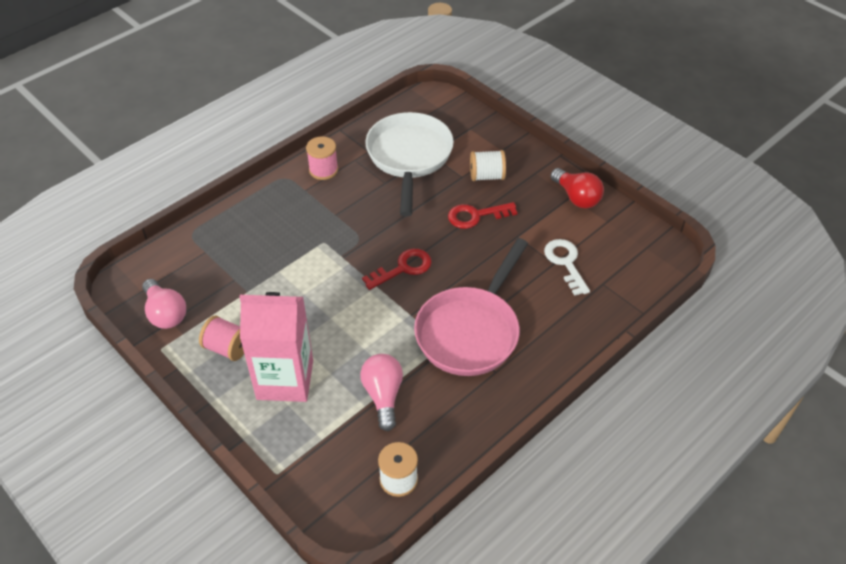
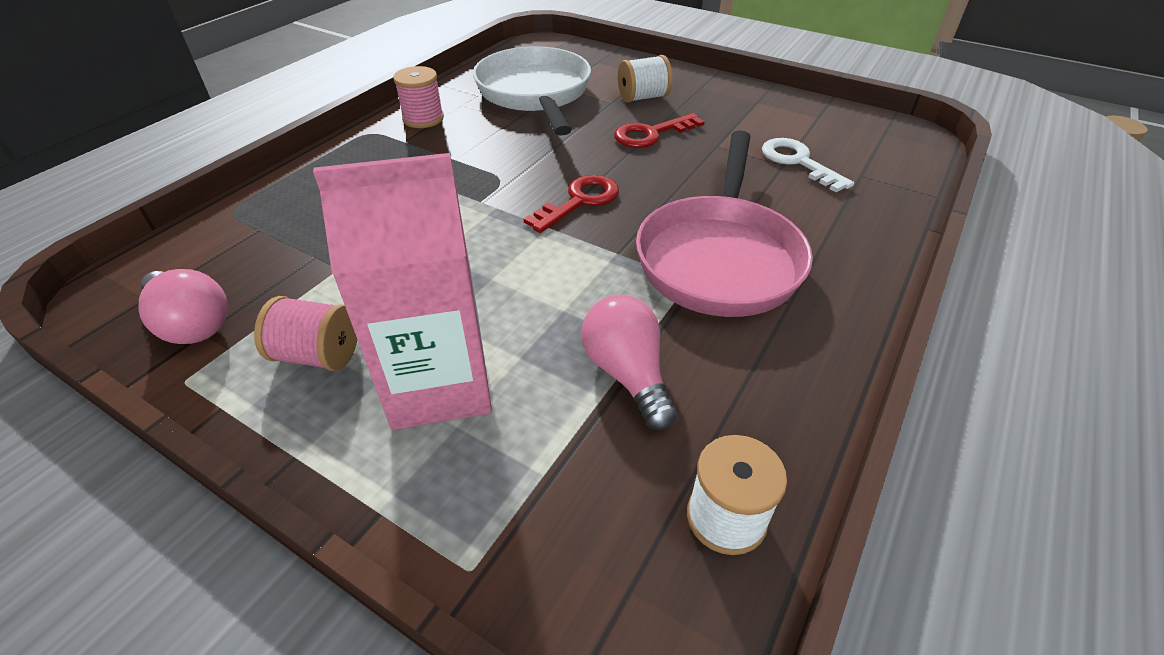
camera: 15 degrees left, 5 degrees down
red light bulb [551,168,604,209] -> none

